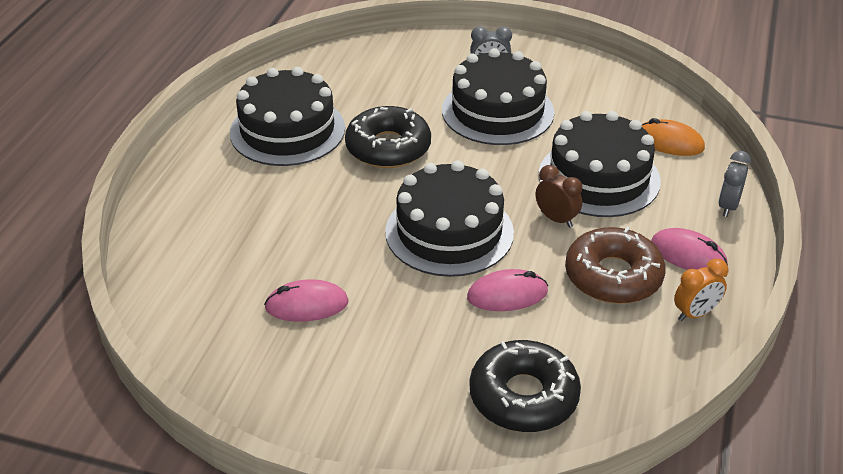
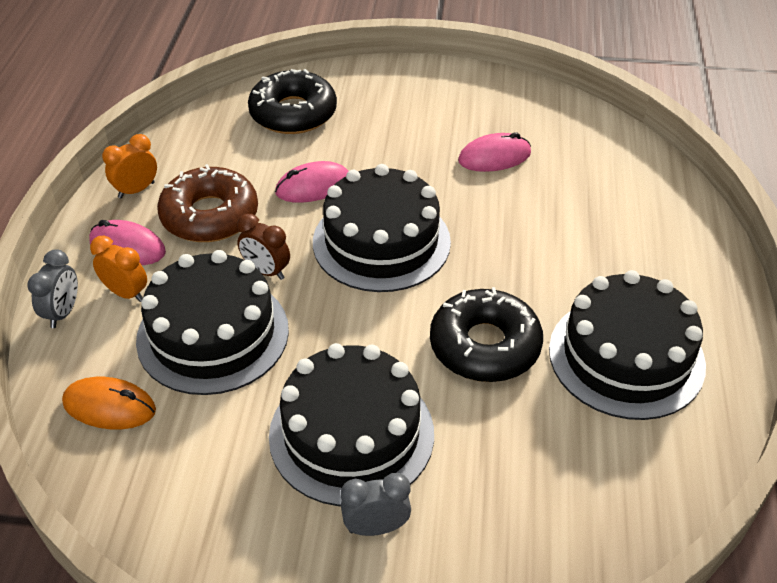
camera: 170 degrees right, 5 degrees up
none -> orange clock [90,236,147,302]

